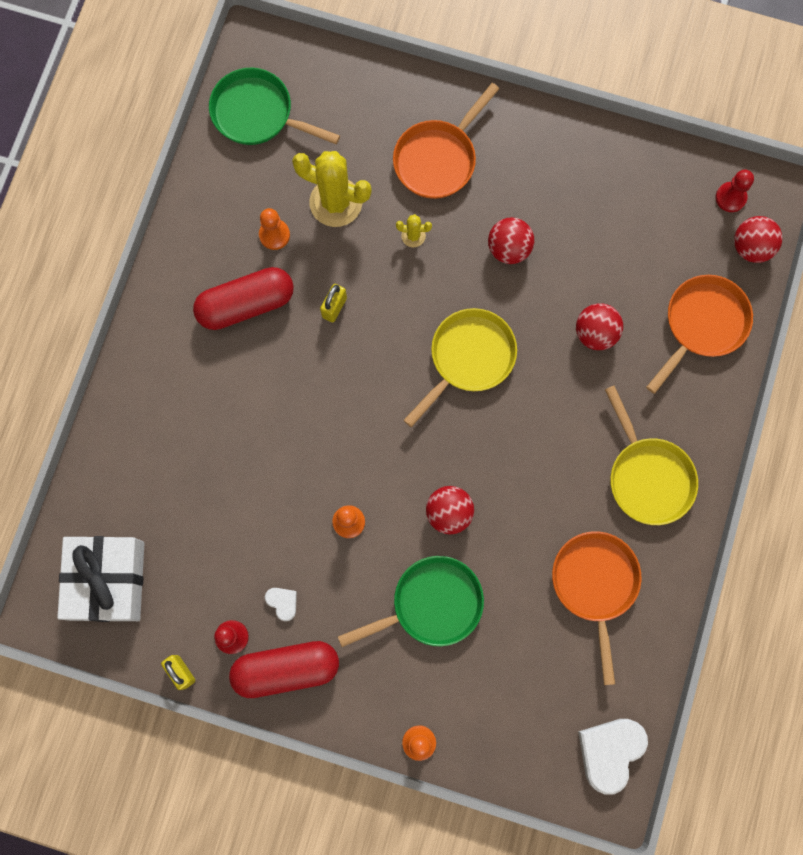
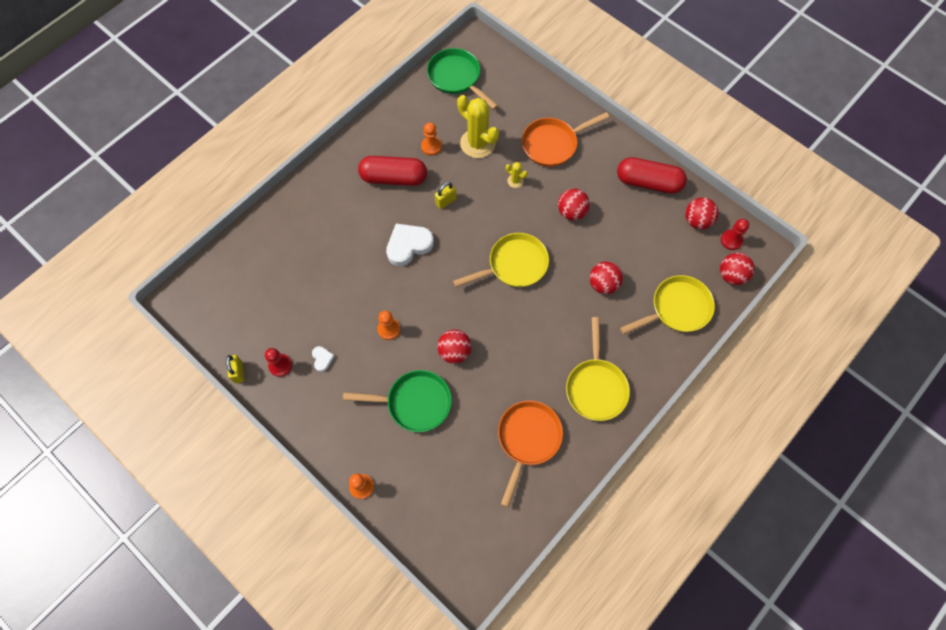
camera: 25 degrees right, 10 degrees down
white gift [57,536,144,622] -> none
red capsule [229,641,339,698] -> red capsule moved to [617,157,687,194]
white heart [578,719,648,795] -> white heart moved to [386,223,434,266]
orange pan [646,275,753,394] -> yellow pan [620,275,715,334]
none -> red ball [685,197,719,229]

